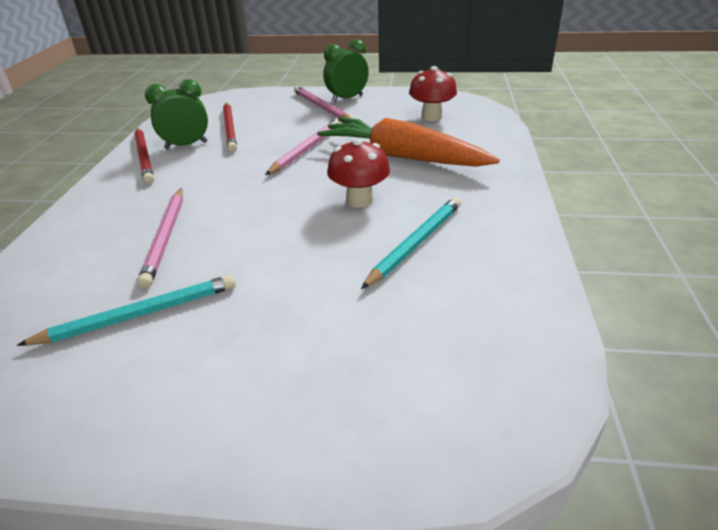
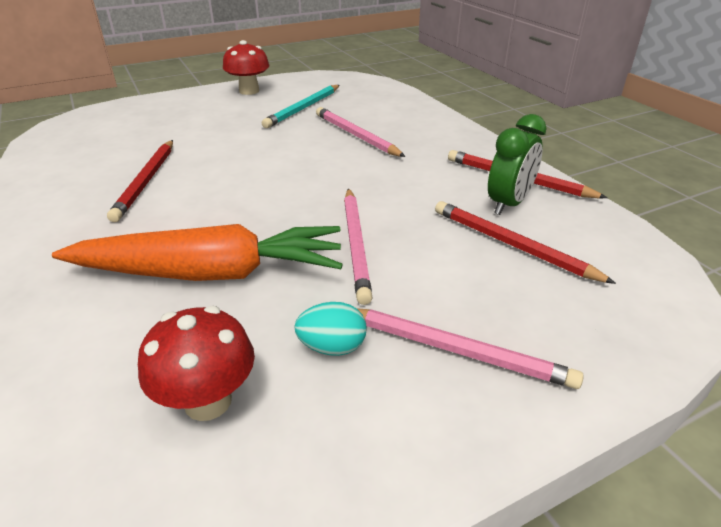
camera: 145 degrees right, 0 degrees up
green clock [323,39,369,103] -> none
red mushroom [327,139,390,208] -> red mushroom moved to [223,40,270,95]
turquoise pencil [361,197,461,289] -> red pencil [107,140,173,222]
none -> turquoise egg [294,302,367,356]

